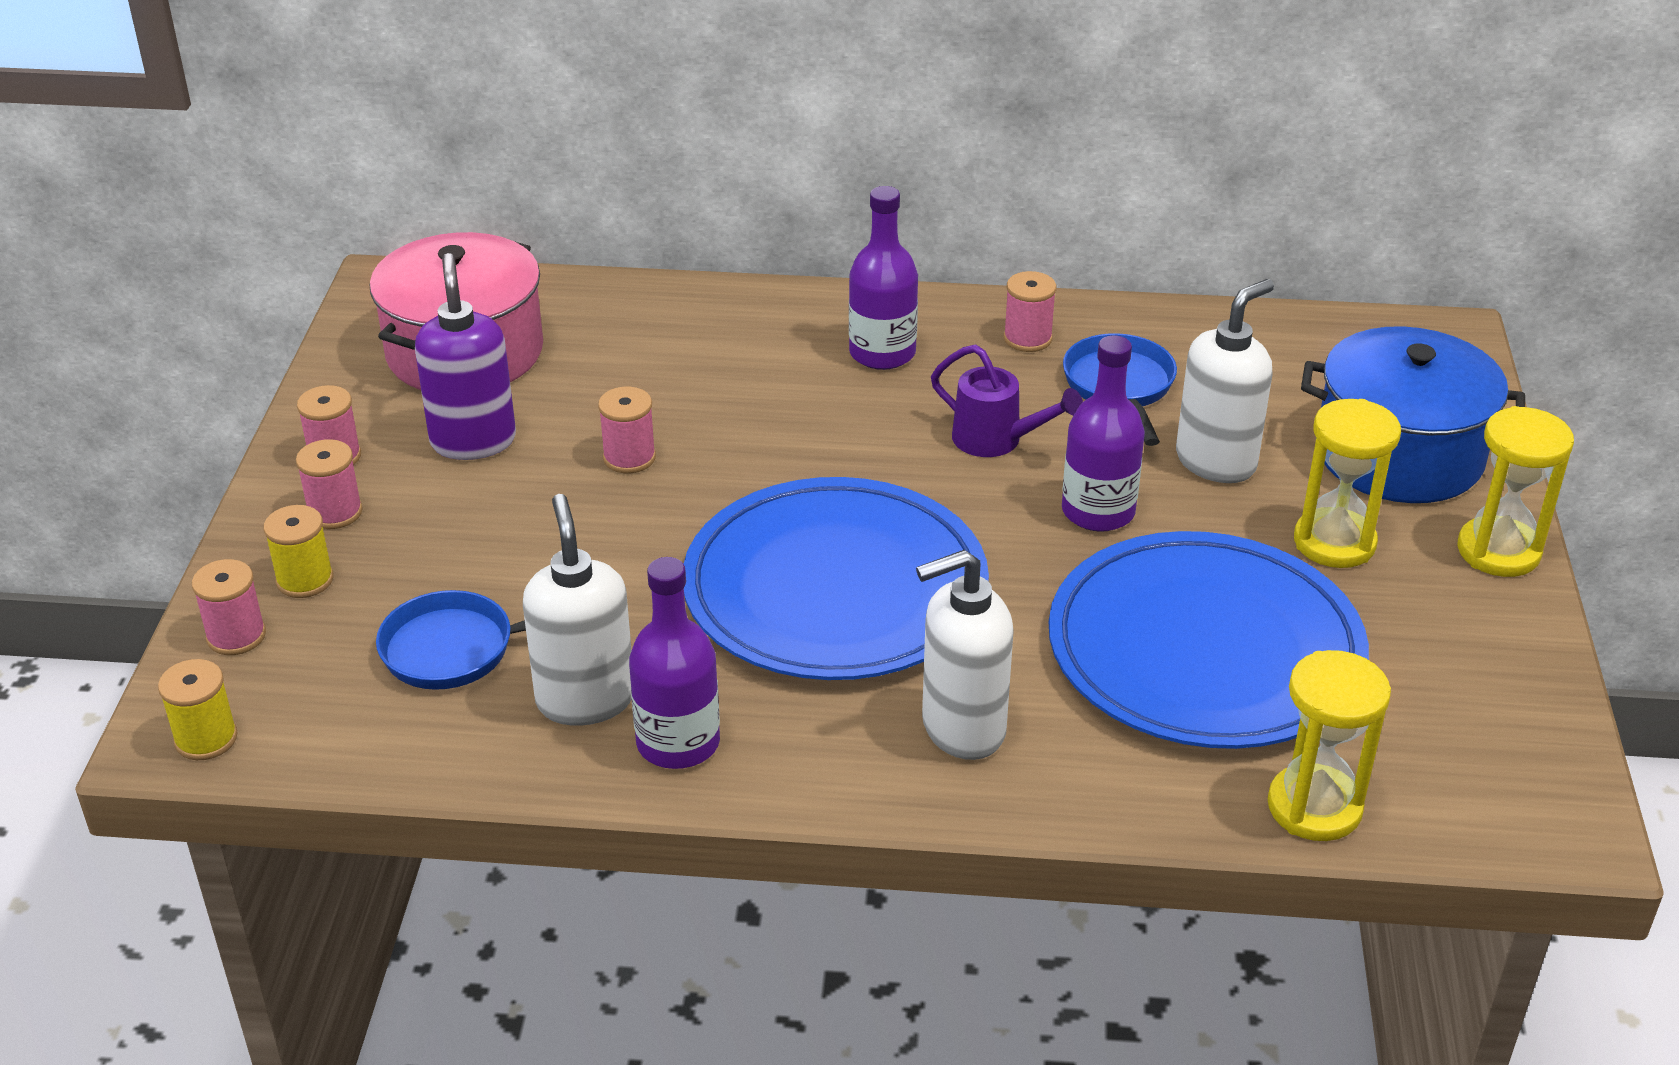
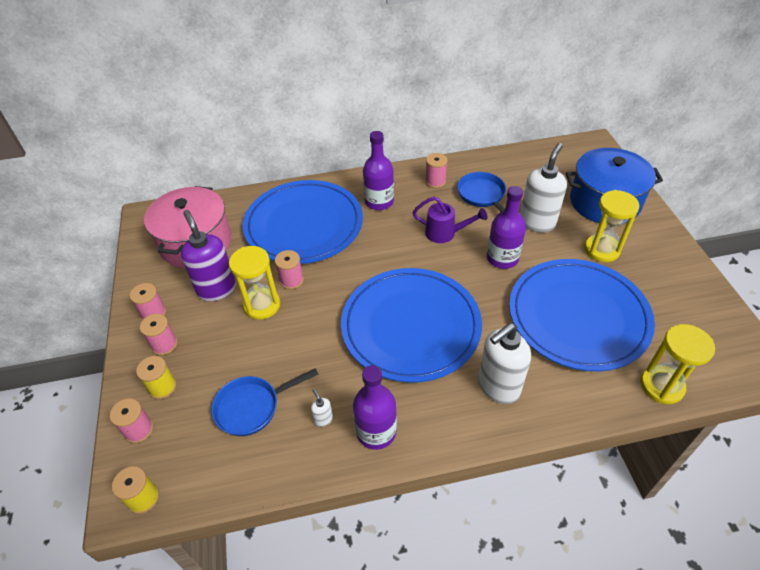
camera: 15 degrees left, 10 degrees up
white soap dispenser [523,494,632,726] -> white soap dispenser [311,389,333,427], size x0.41
yellow hourglass [1457,406,1574,577] -> yellow hourglass moved to [229,246,280,320]
none -> blue plate [243,180,363,264]

